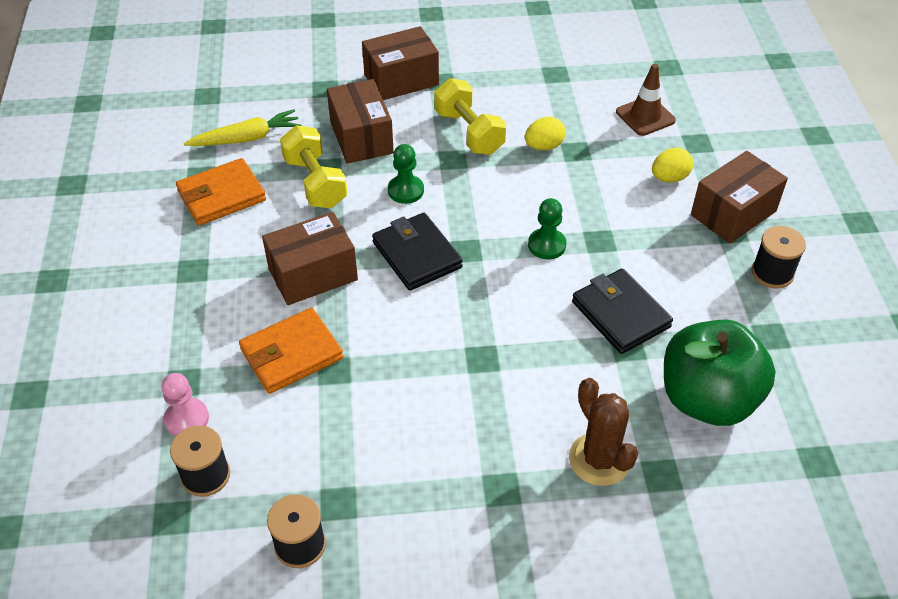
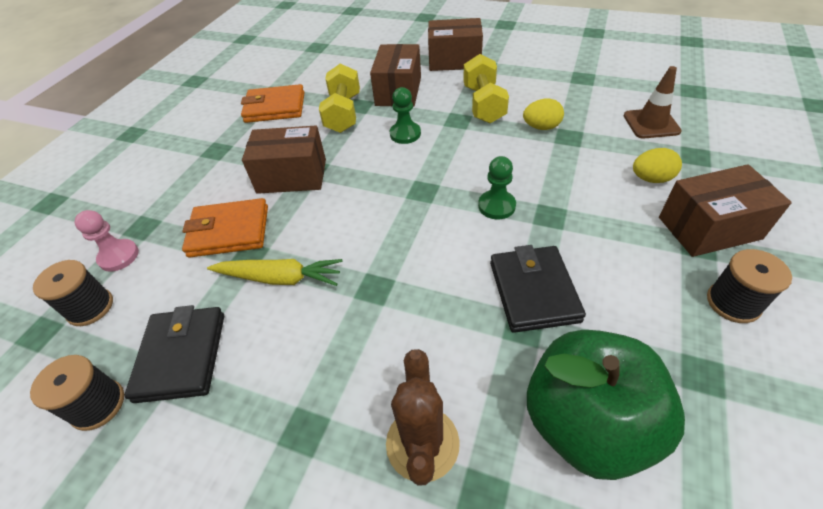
camera: 30 degrees right, 0 degrees up
yellow carrot [184,109,301,146] -> yellow carrot moved to [207,259,343,286]
black wallet [372,213,463,291] -> black wallet moved to [124,305,224,403]

